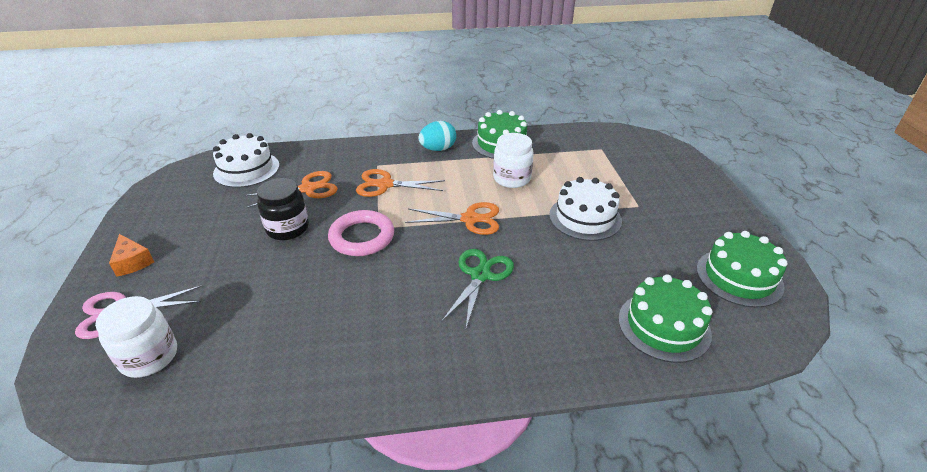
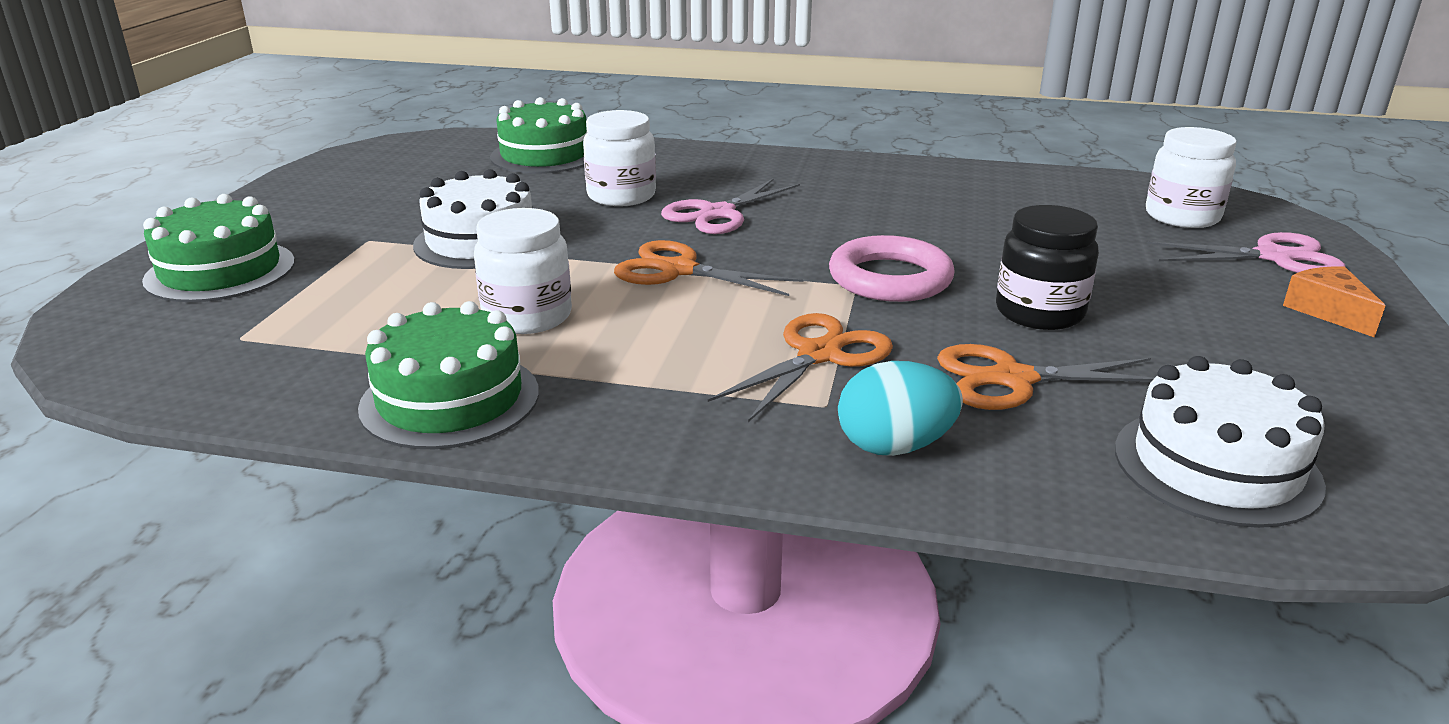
camera: 160 degrees left, 10 degrees down
orange scissors [356,169,445,197] -> orange scissors turned 75 degrees counterclockwise [708,313,893,422]
turquoise egg [418,121,456,151] -> turquoise egg moved to [838,361,963,456]
green scissors [442,249,514,328] -> pink scissors [661,178,800,234]
green cake [697,231,788,308] -> green cake moved to [142,194,295,302]
none -> white jar [583,110,656,206]

